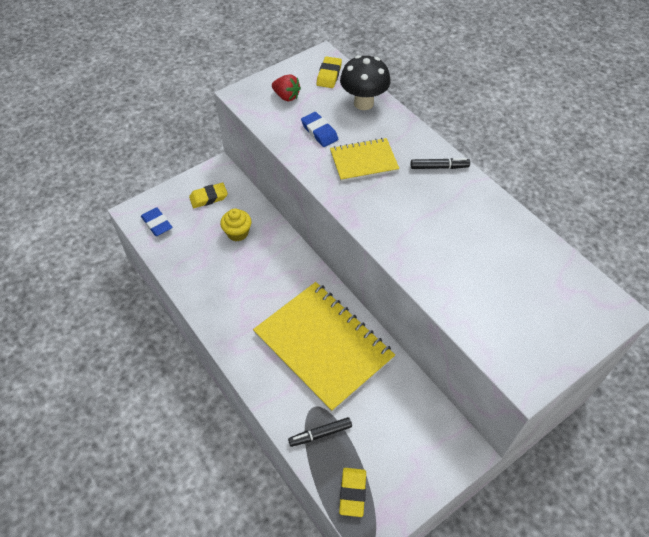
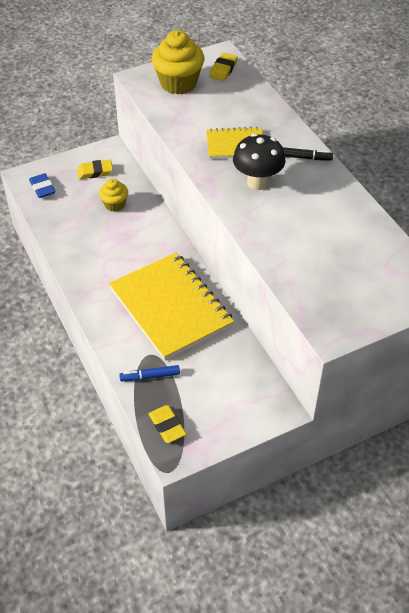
camera: 10 degrees right, 5 degrees down
red strawberry [272,74,301,101] -> yellow cupcake [152,30,204,94]
black marker [288,417,352,447] -> blue marker [119,365,180,382]
blue eraser [301,112,338,147] -> none
yellow eraser [339,468,366,517] -> yellow eraser turned 45 degrees counterclockwise [148,405,187,443]
black mushroom [340,55,391,110] -> black mushroom moved to [233,133,285,190]

